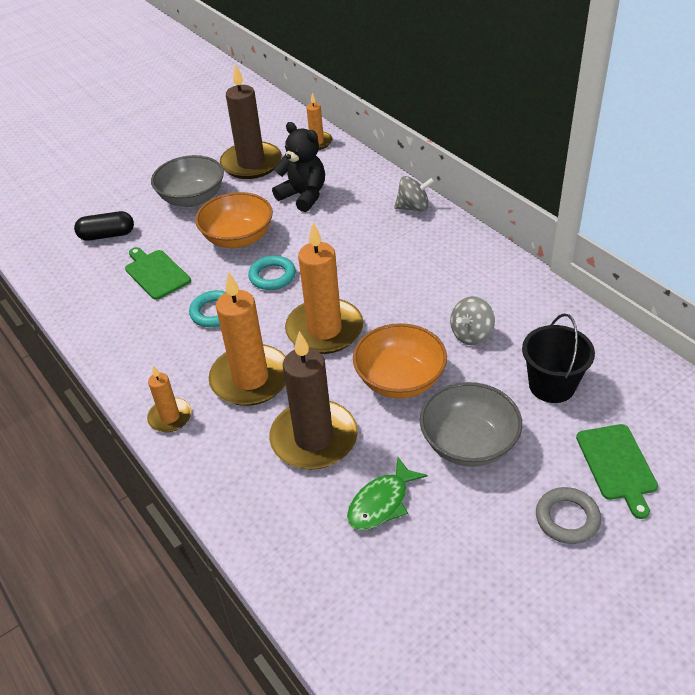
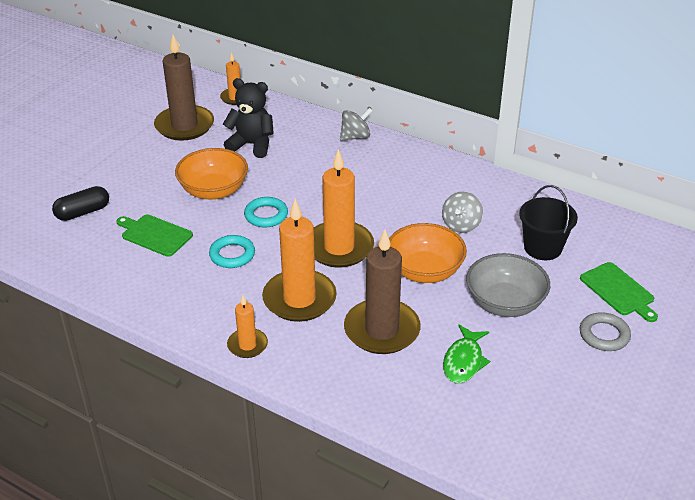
camera: 25 degrees left, 5 degrees down
grey bowl [151,155,224,207] -> none

